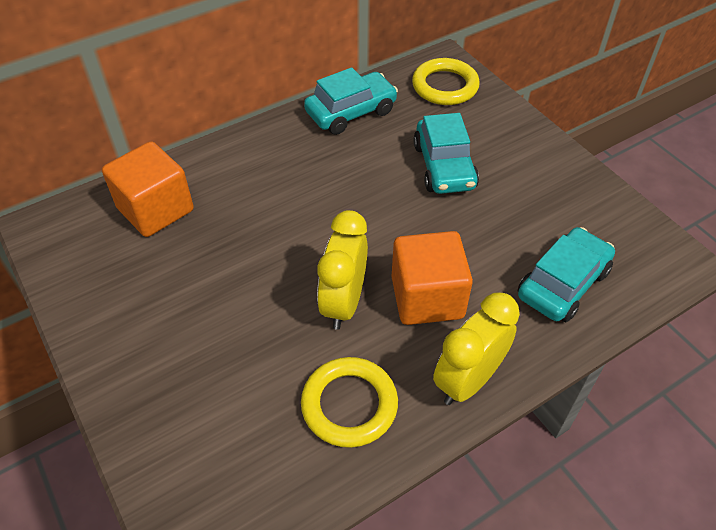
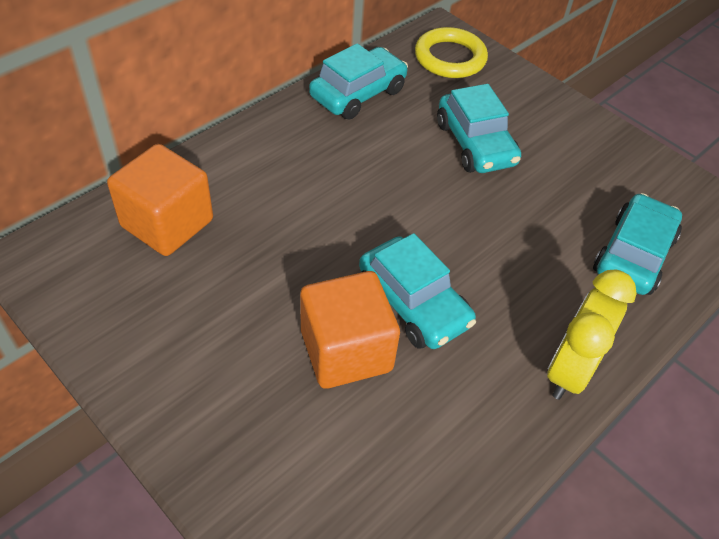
camera: 15 degrees left, 0 degrees up
yellow ring [301,357,398,448] -> none
yellow clock [317,210,368,330] -> turquoise car [359,233,476,349]
orange cube [392,231,473,325] -> orange cube moved to [300,271,400,389]

